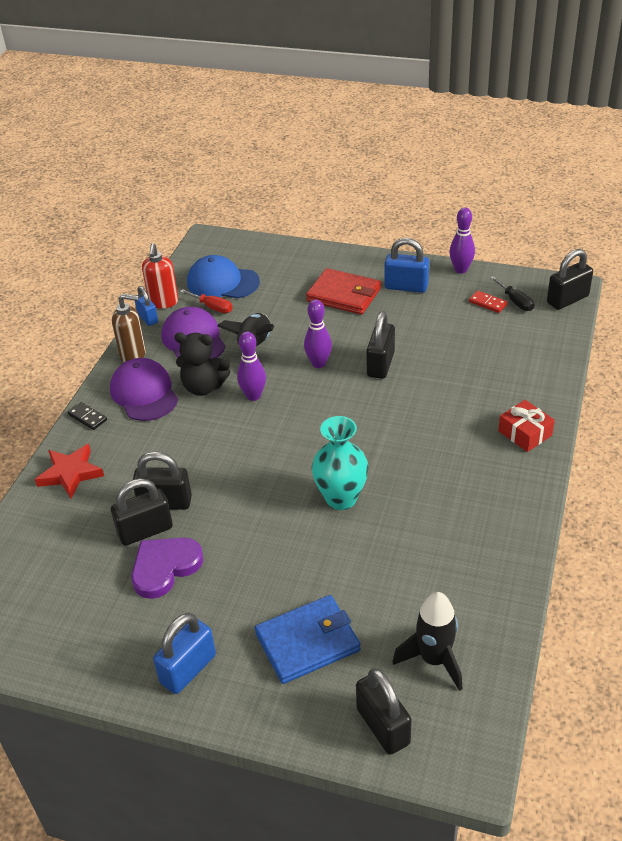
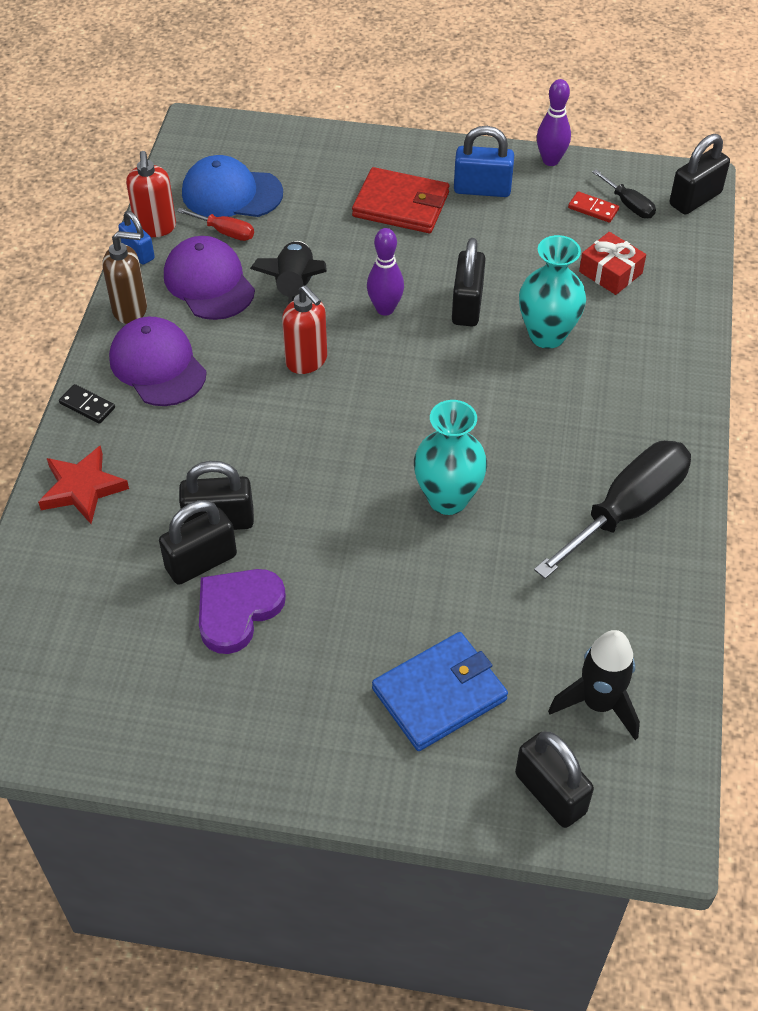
camera: 10 degrees left, 10 degrees up
blue padlock [153,613,216,694] -> none
black teddy bear [174,332,231,396] -> none
purple bowling pin [237,331,266,401] -> red soap dispenser [282,285,327,374]
red gift [498,400,555,452] -> red gift moved to [579,232,646,295]
none -> turquoise vase [519,235,586,349]
none -> black screwdriver [534,441,691,579]

